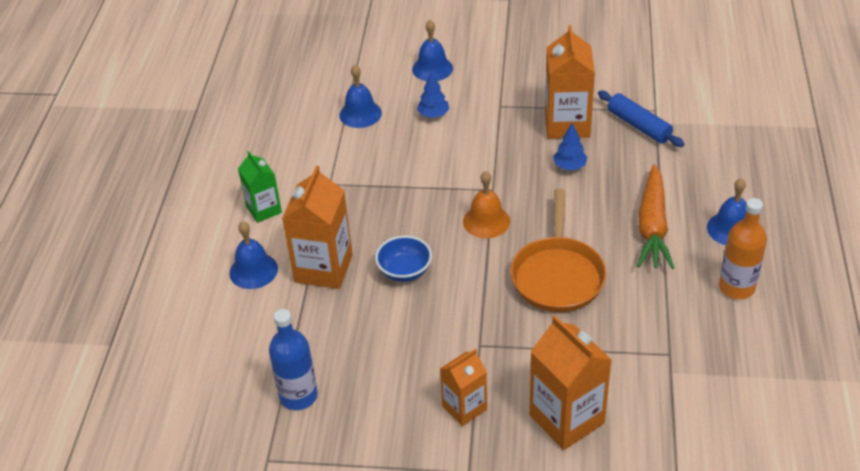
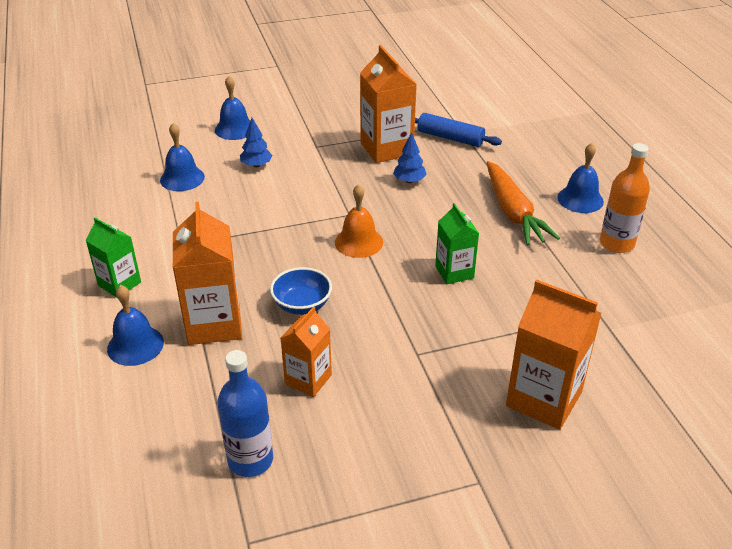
camera: 25 degrees left, 5 degrees down
orange carton [440,349,487,426] -> orange carton moved to [281,307,332,397]
orange pan [511,189,607,312] -> green carton [435,203,479,284]

